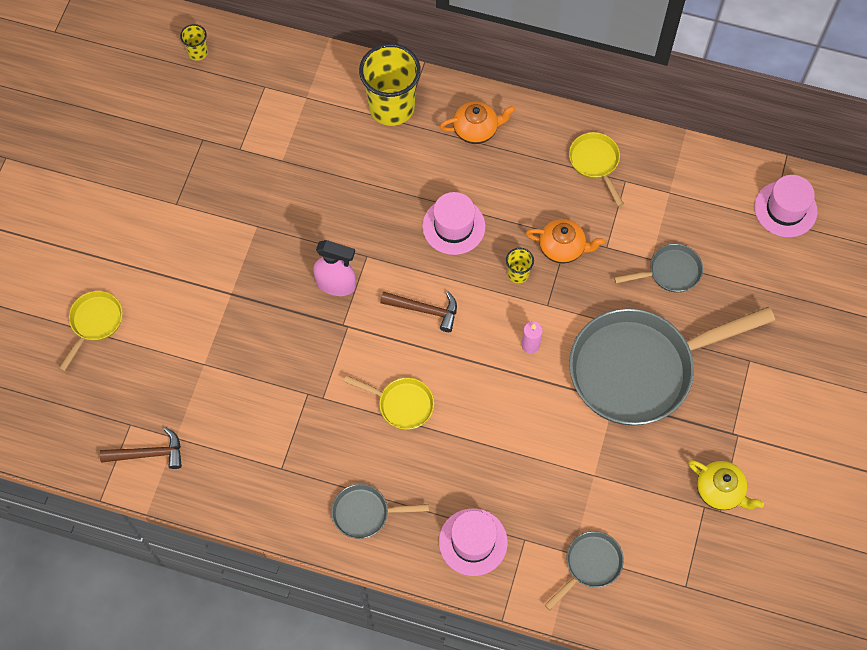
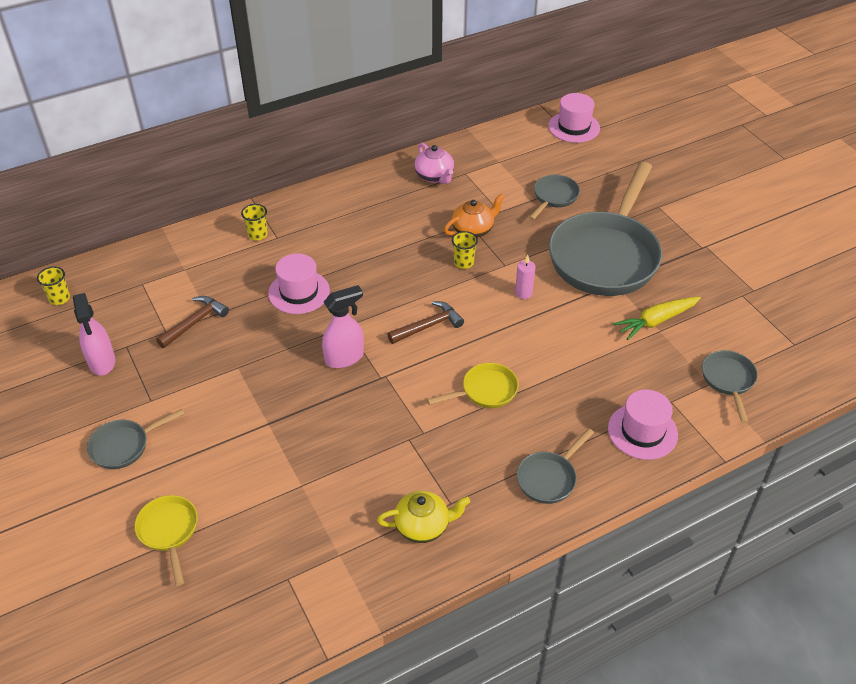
camera: 45 degrees left, 20 degrees down
brown hammer [100,428,182,469] -> brown hammer moved to [156,296,229,348]
yellow cup [359,44,421,126] -> yellow cup [241,204,268,240], size x0.45
pink hat [422,192,485,255] -> pink hat moved to [268,253,330,314]
orange teapot [440,101,515,144] -> none
yellow pan [569,132,624,207] -> pink teapot [414,143,454,184]
yellow teapot [688,460,764,510] -> yellow teapot moved to [377,491,470,543]
none -> pink spray bottle [73,293,115,375]
none -> grey pan [87,409,185,469]
none -> yellow carrot [613,297,701,340]

